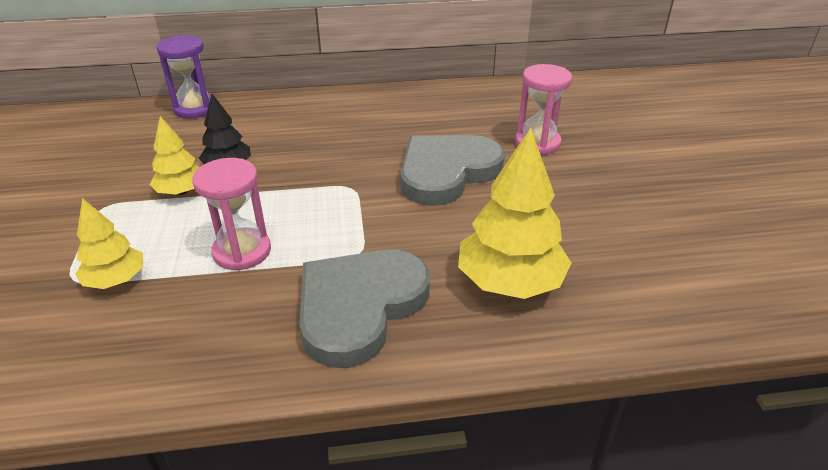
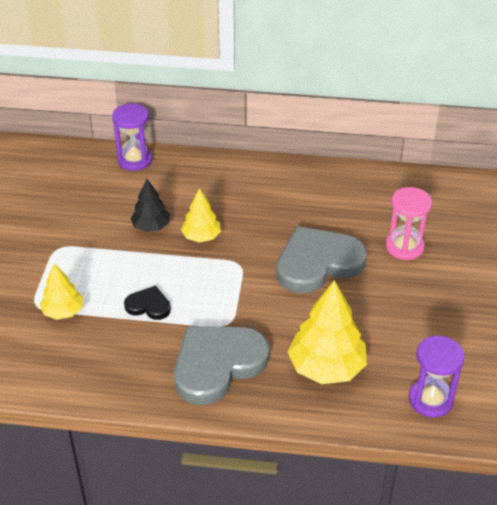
camera: 15 degrees right, 5 degrees up
yellow tree [149,116,199,195] -> yellow tree moved to [181,188,221,243]
pink hourglass [192,158,271,271] -> black heart [124,286,171,320]
none -> purple hourglass [409,335,465,418]

